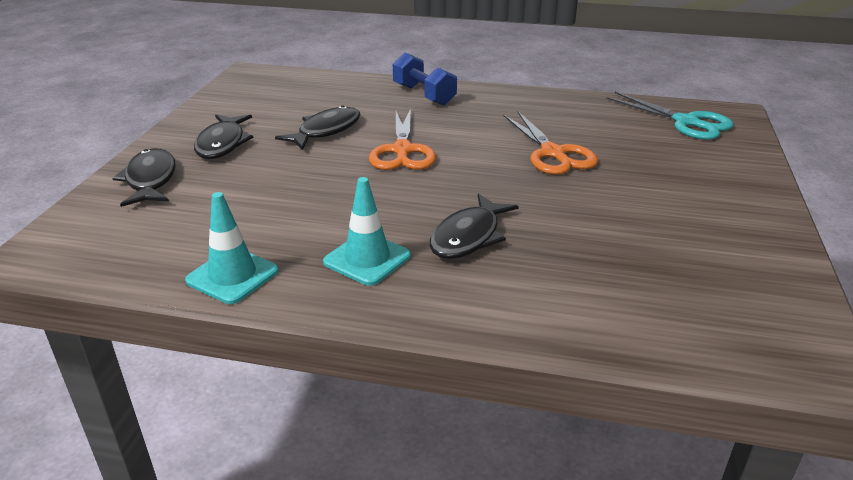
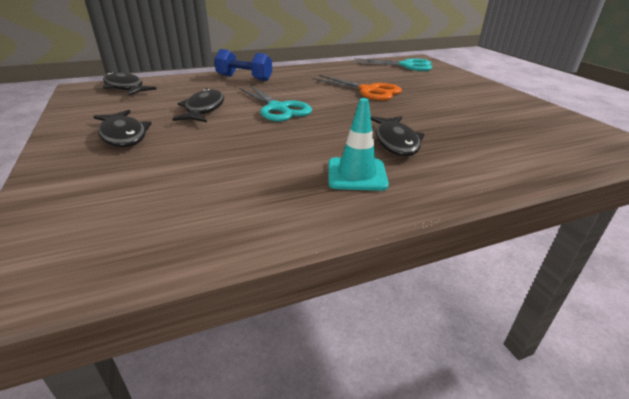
camera: 35 degrees left, 0 degrees up
black fish [112,148,176,207] -> black fish moved to [103,72,156,96]
turquoise traffic cone [185,192,279,304] -> none
orange scissors [369,108,436,170] -> turquoise scissors [239,84,312,122]

